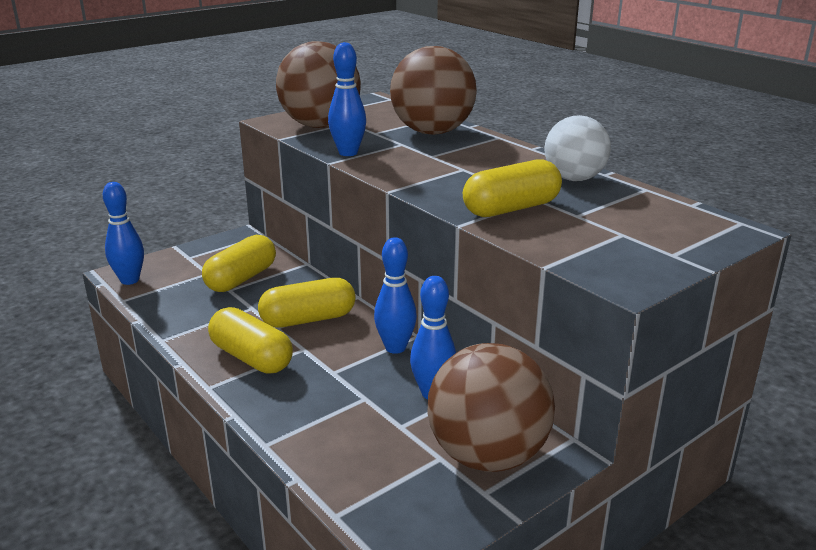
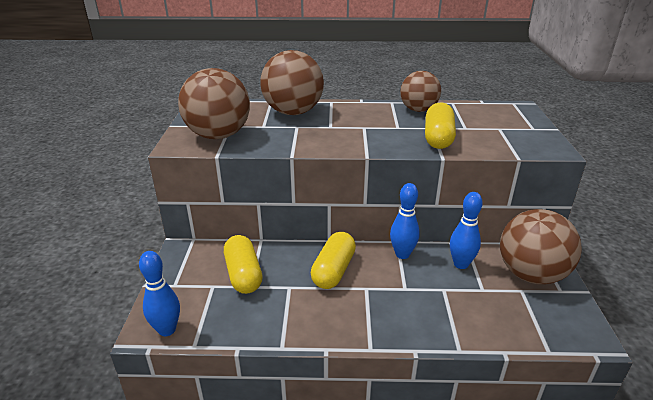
camera: 50 degrees left, 5 degrees up
yellow capsule [208,307,293,373] -> none
blue bowling pin [328,42,366,156] -> none
white ball [544,115,611,181] -> brown ball [400,71,441,112]

